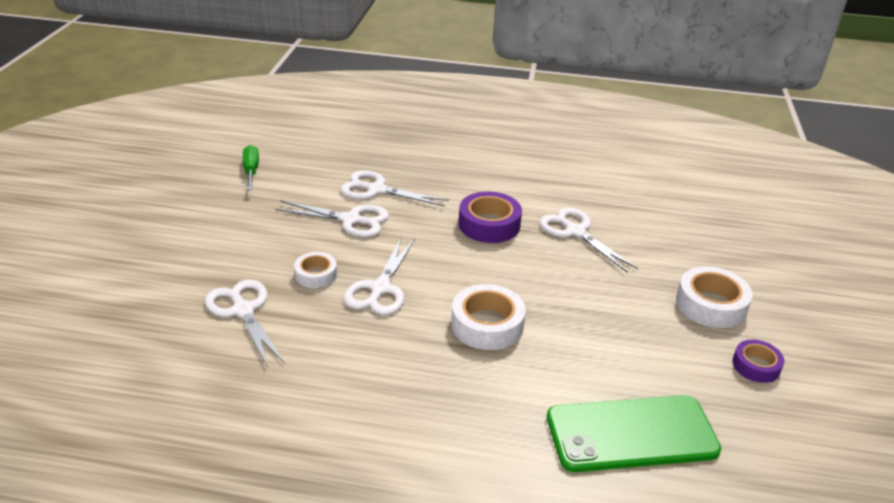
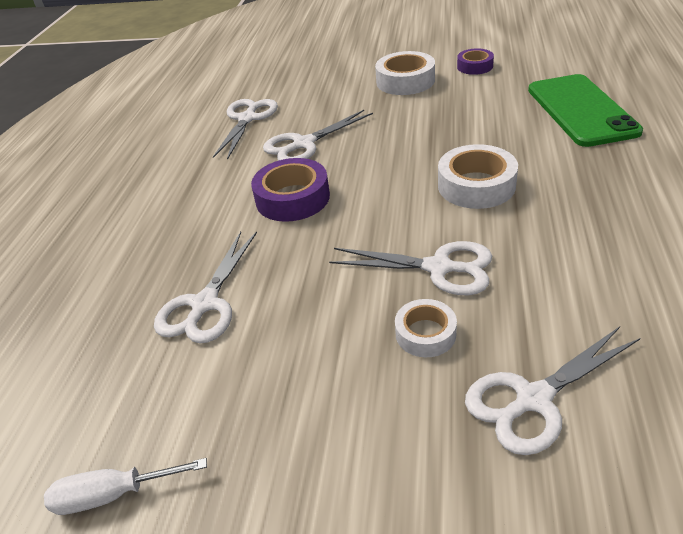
camera: 85 degrees left, 5 degrees up
green screwdriver [243,145,259,190] -> white screwdriver [44,458,207,515]
white scissors [275,200,389,237] -> white scissors moved to [213,99,278,160]

